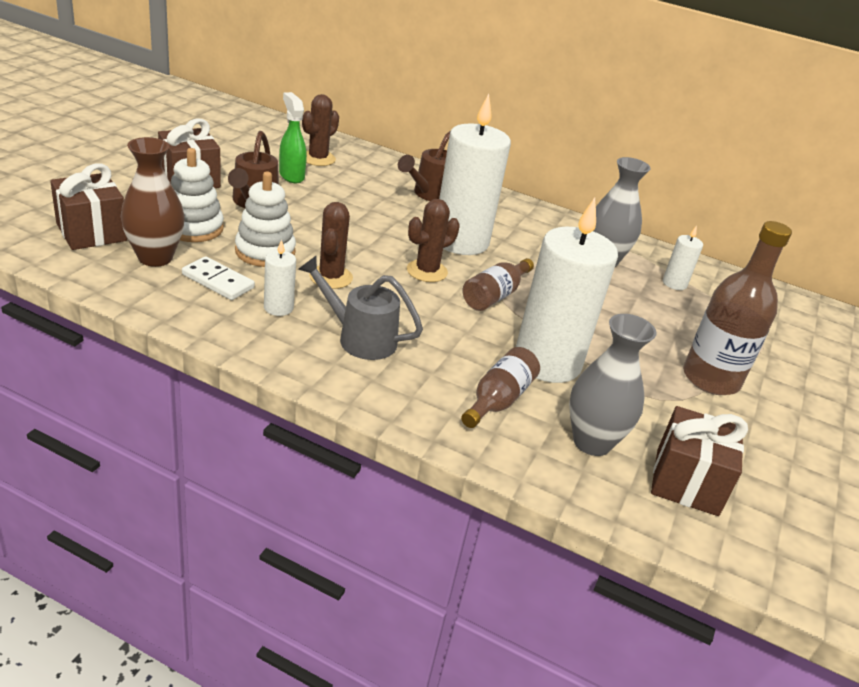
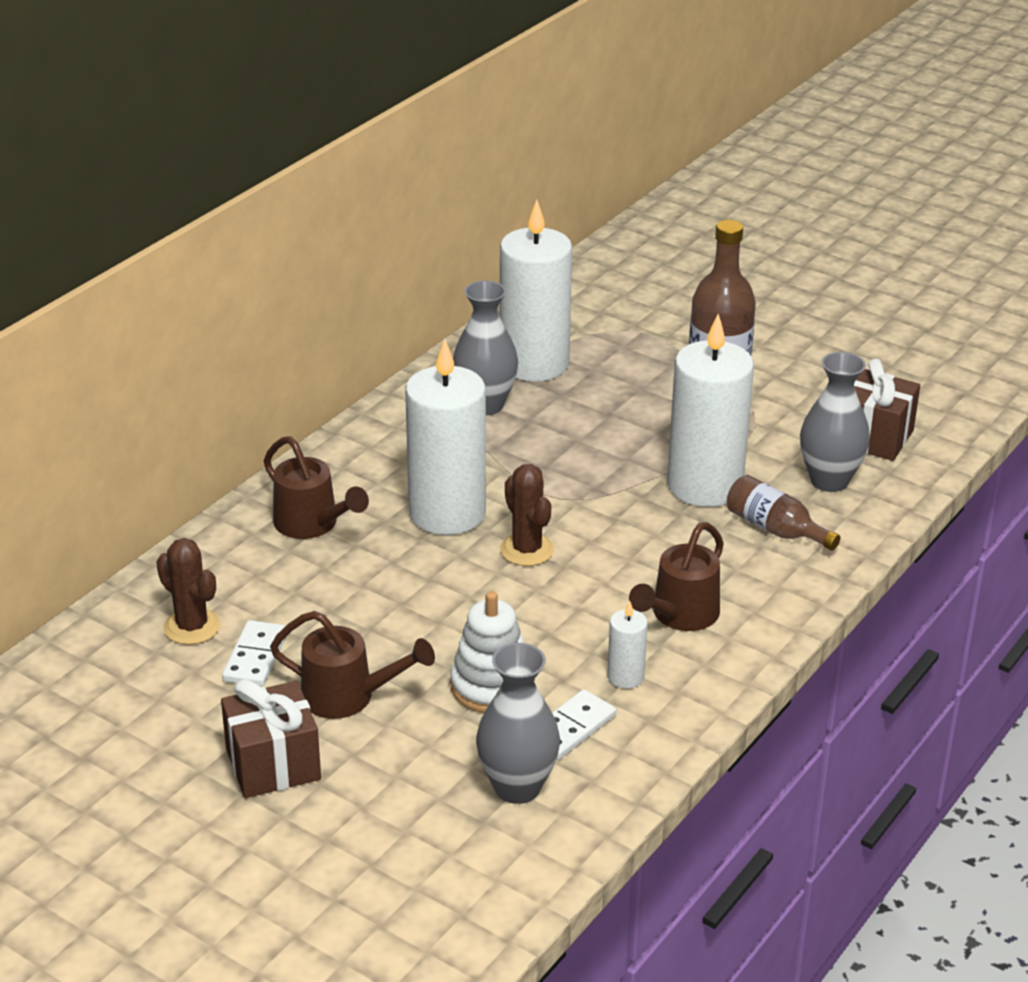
camera: 75 degrees left, 0 degrees up
brown gift [50,164,127,250] -> none
brown vase [121,137,185,267] -> grey vase [476,643,560,804]
white stacking toy [171,148,224,242] -> none
green spray bottle [279,92,307,183] -> white domino [222,620,286,687]
grey watering can [298,255,423,360] -> brown watering can [629,522,724,631]
brown cactus [309,202,353,289] -> none
brown bottle [463,258,534,311] -> none
white candle [663,225,703,290] -> white candle [500,200,572,382], size x2.30

